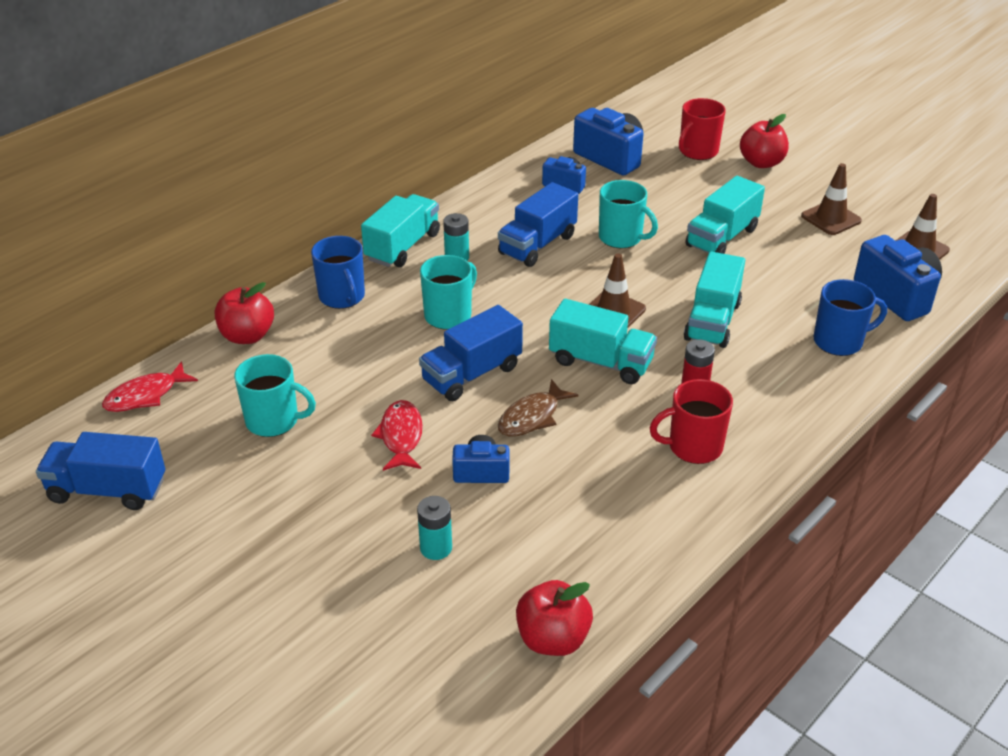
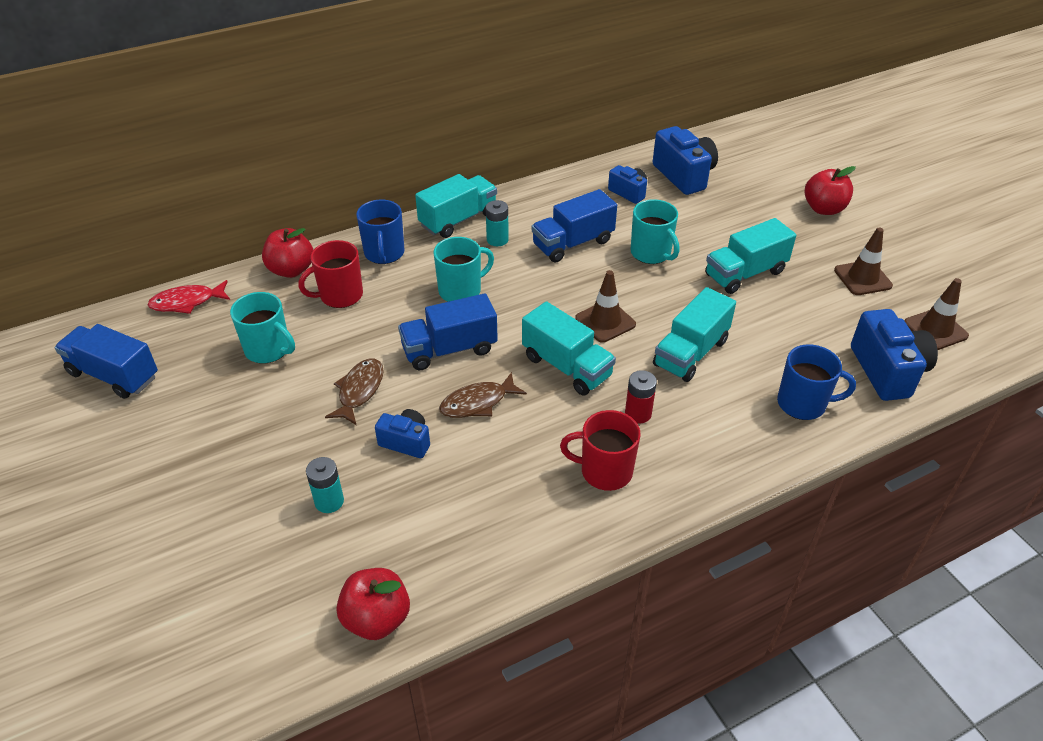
camera: 20 degrees right, 5 degrees up
red fish [371,400,423,471] -> brown fish [325,359,384,425]
red mug [679,98,726,160] -> red mug moved to [298,240,363,308]

